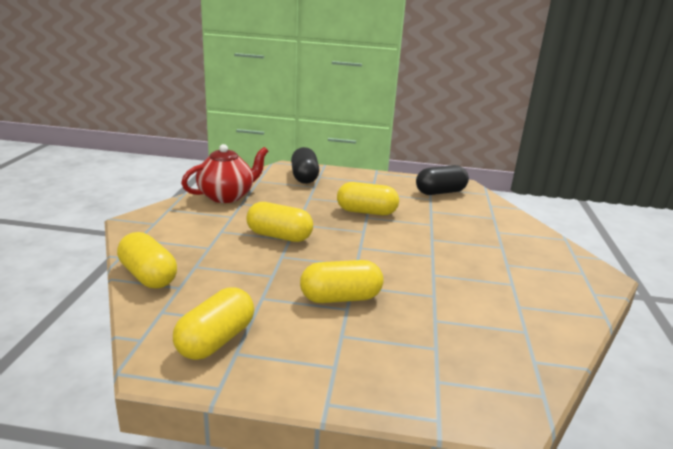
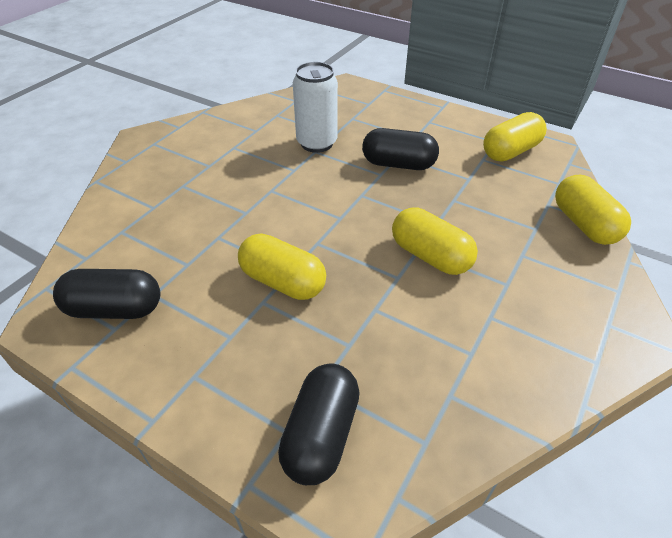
camera: 155 degrees left, 20 degrees up
red teapot [181,144,268,203] -> none
yellow capsule [300,260,384,303] -> black capsule [362,128,439,170]
none -> white can [293,62,338,153]

